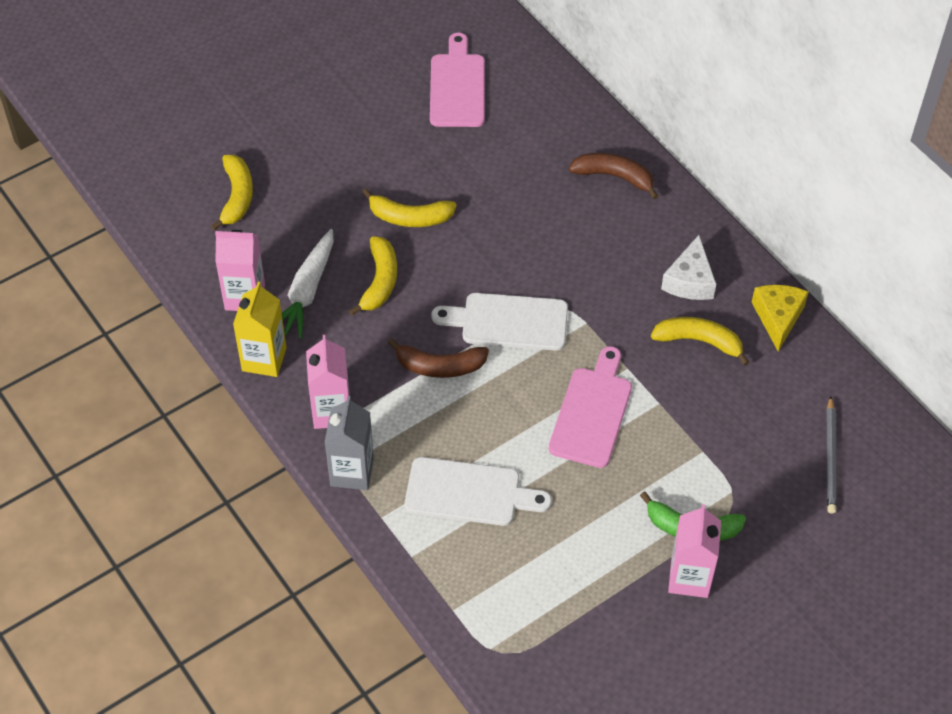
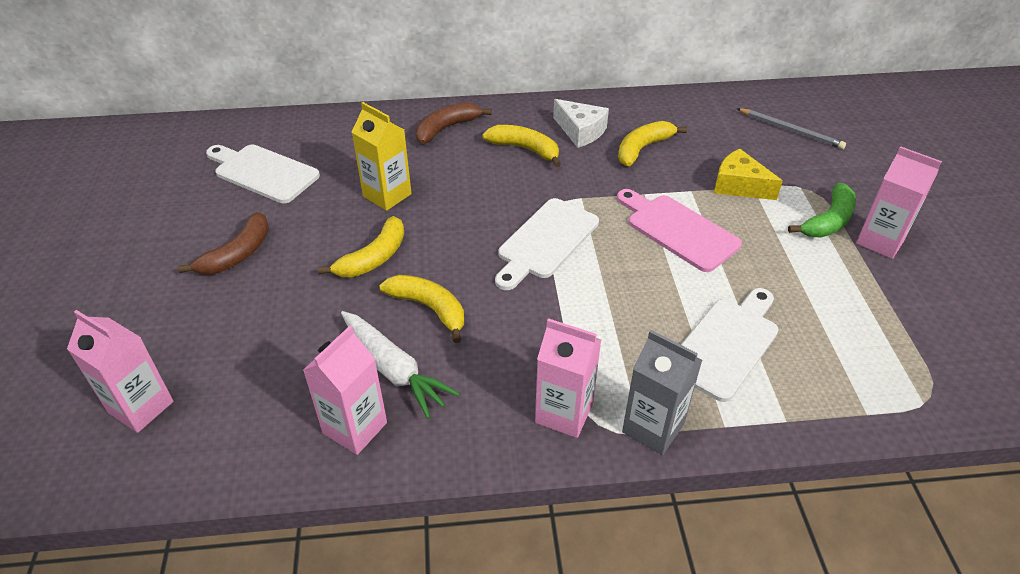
camera: 60 degrees left, 10 degrees down
yellow banana [211,155,253,231] -> yellow banana moved to [482,125,561,167]
yellow carton [233,282,286,377] -> yellow carton moved to [352,102,412,211]
brown banana [388,338,489,378] -> brown banana moved to [178,212,269,275]
pink cutting board [430,33,485,127] -> white cutting board [206,145,320,203]
yellow cheese [752,285,809,351] -> yellow cheese moved to [714,149,783,200]
none -> pink carton [67,310,173,433]

